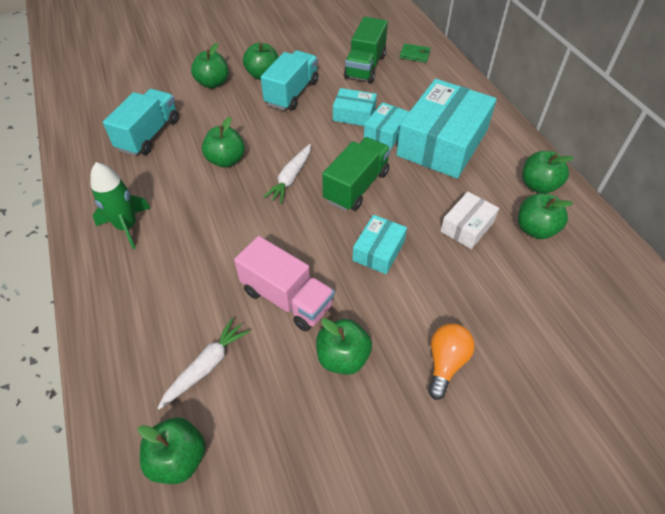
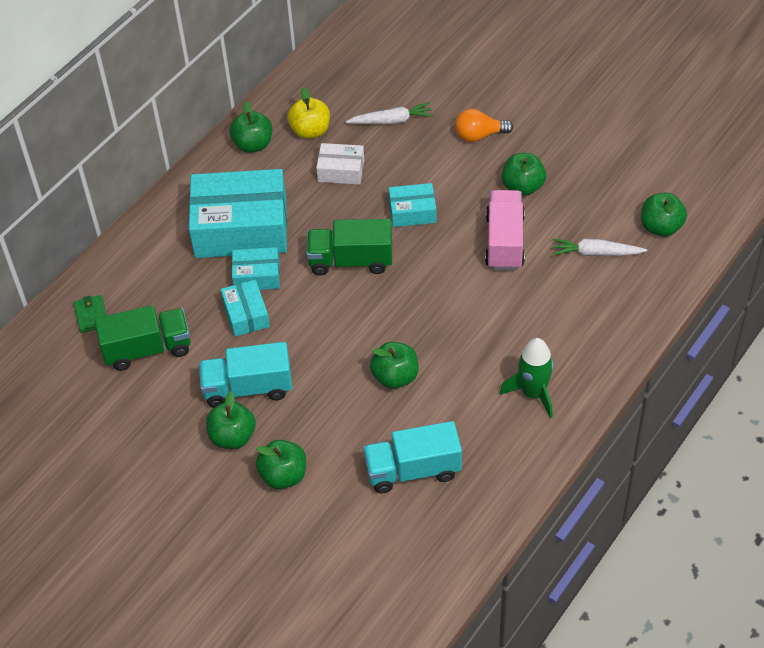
camera: 120 degrees left, 0 degrees up
white carrot [263,144,311,204] -> white carrot moved to [346,102,433,124]
green apple [518,194,573,239] -> yellow apple [287,88,330,139]

